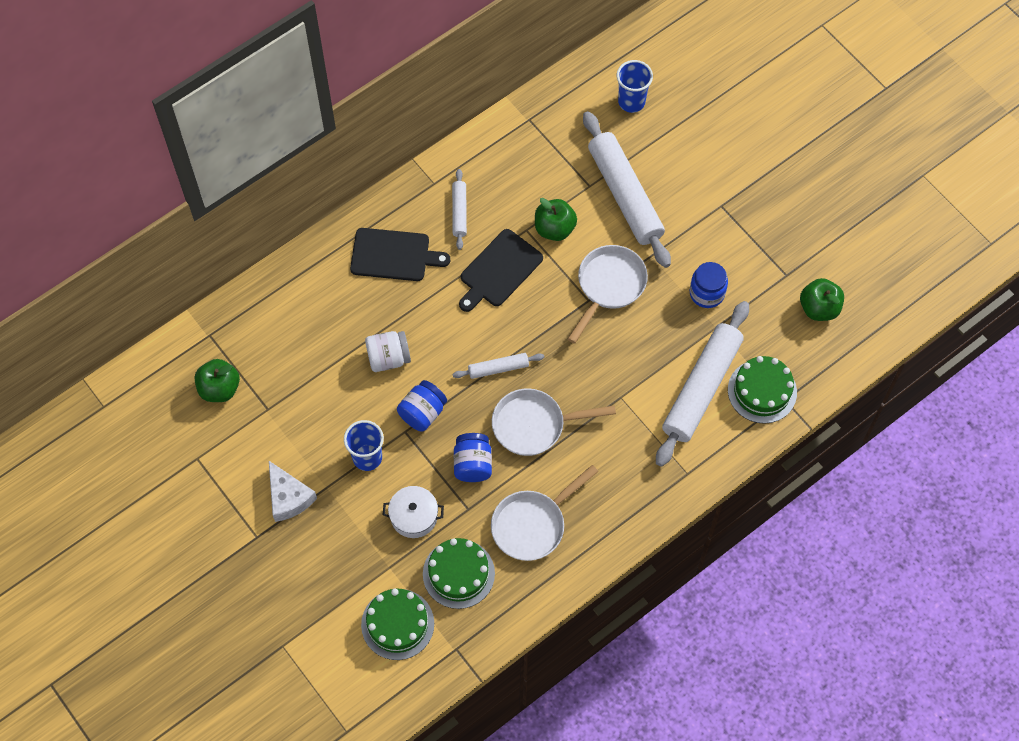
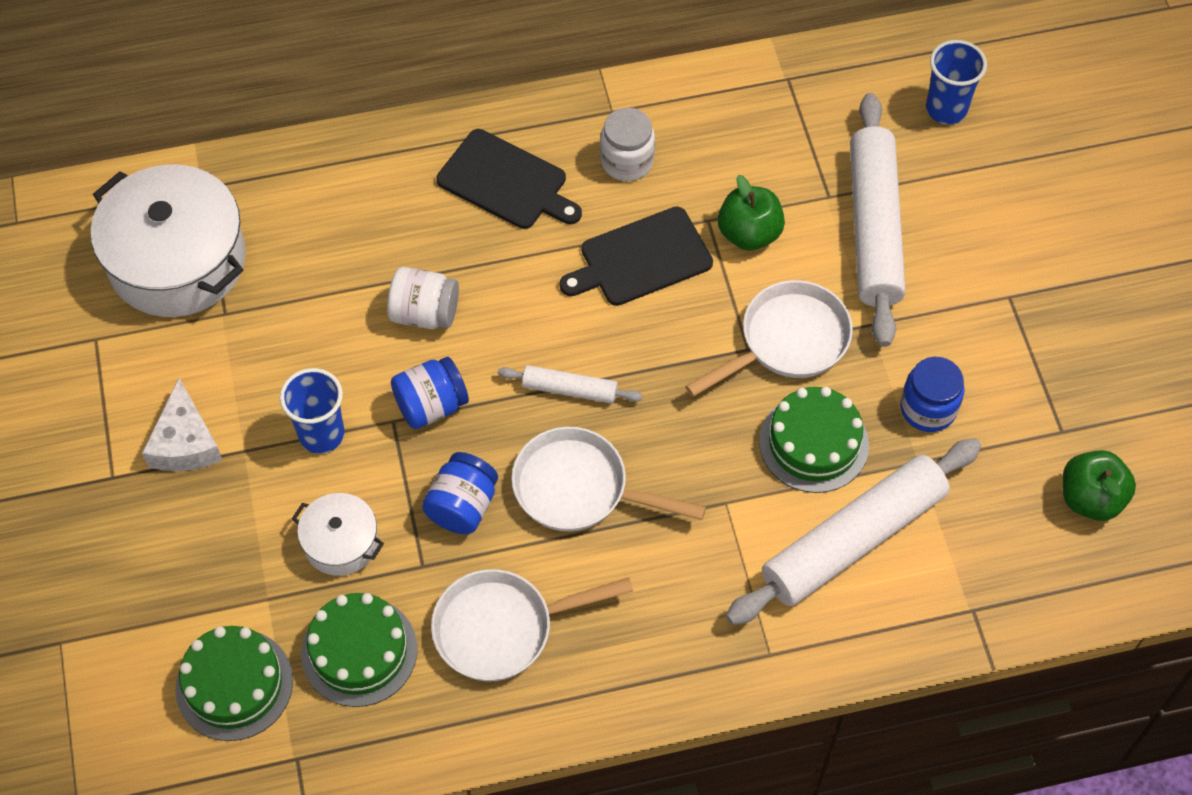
camera: 25 degrees right, 5 degrees down
green apple [195,359,240,402] -> white pot [91,164,246,317]
white rolling pin [452,169,467,250] -> white jar [600,108,655,181]
green cake [728,356,797,423] -> green cake moved to [759,387,869,493]

